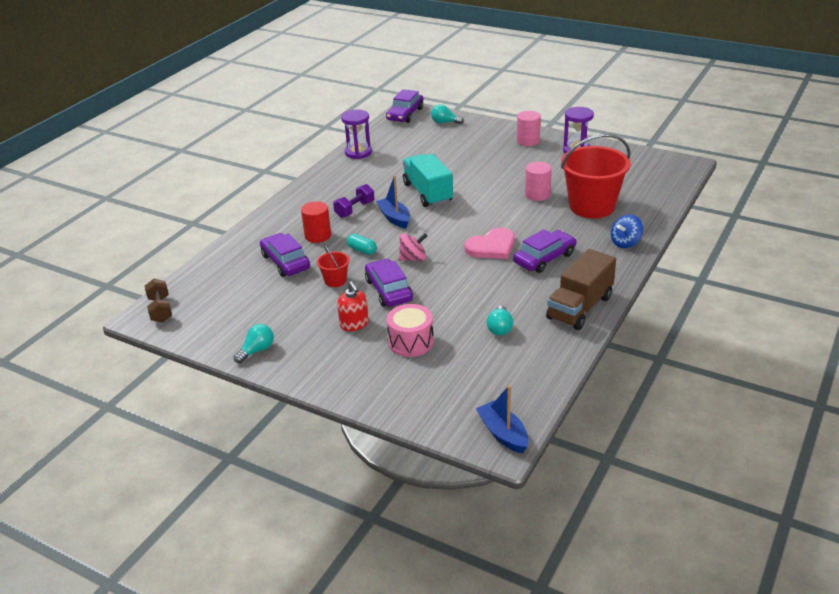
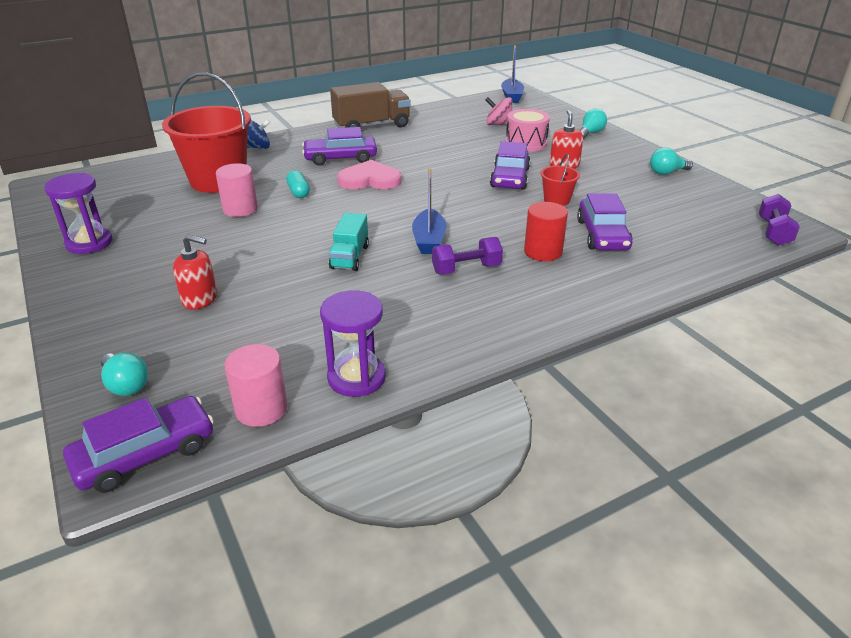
camera: 150 degrees left, 0 degrees up
brown dumbbell [145,279,172,323] -> purple dumbbell [759,194,800,246]
turquoise capsule [347,234,377,255] -> turquoise capsule moved to [286,170,310,198]
pink spinning top [399,233,428,261] -> pink spinning top moved to [485,97,512,125]
turquoise truck [403,154,453,207] -> turquoise truck [329,213,369,271], size x0.60
turquoise light bulb [487,306,513,335] -> turquoise light bulb moved to [579,108,607,139]
pink cylinder [517,111,541,146] -> pink cylinder moved to [225,344,287,427]
none -> red soap dispenser [173,234,217,310]

